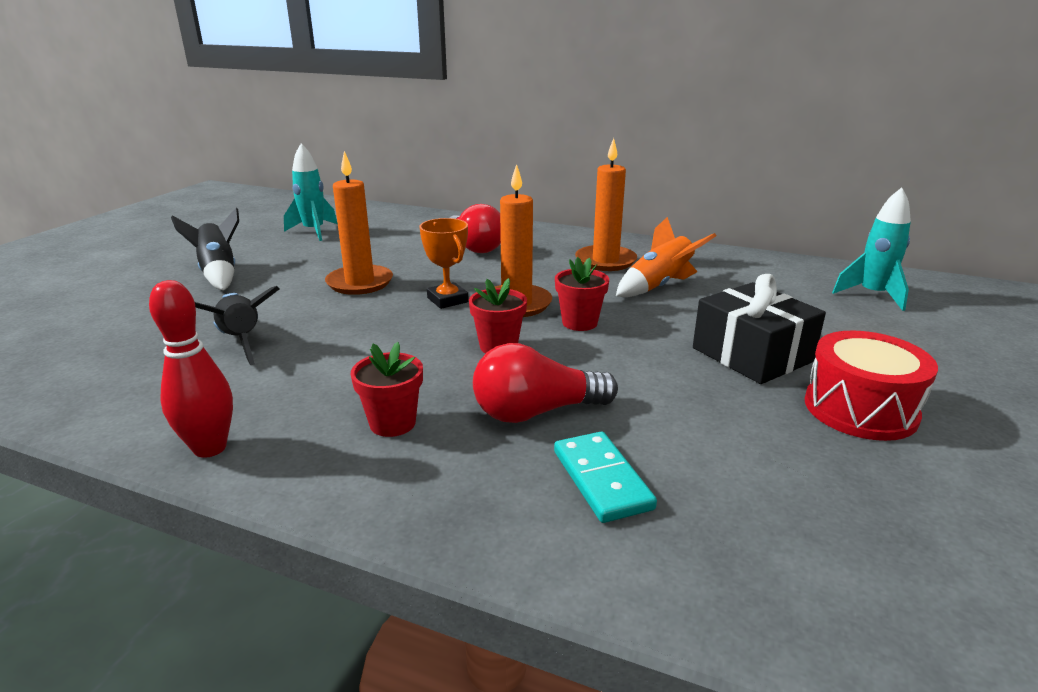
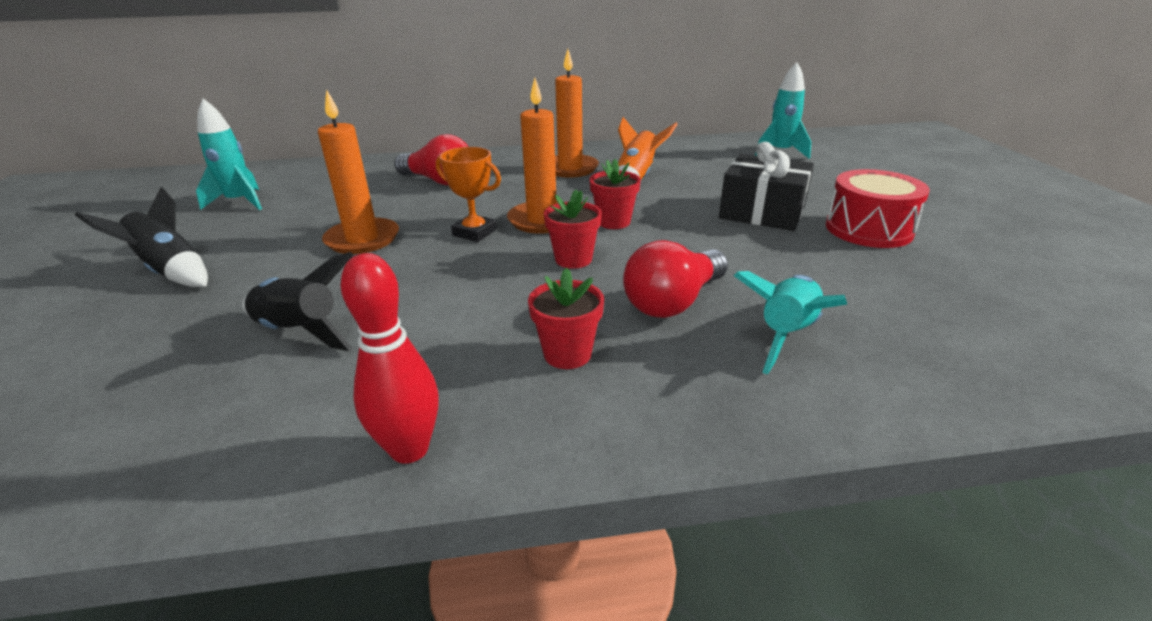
camera: 30 degrees left, 5 degrees up
turquoise domino [554,432,657,523] -> turquoise rocket [733,271,847,375]

